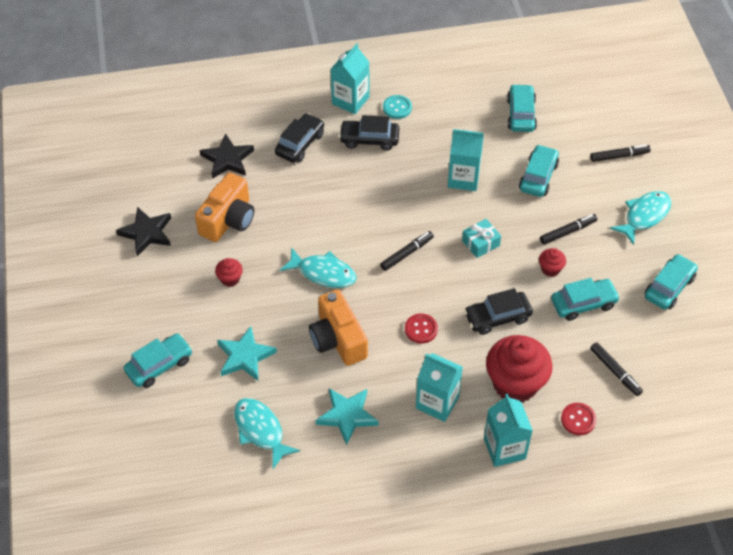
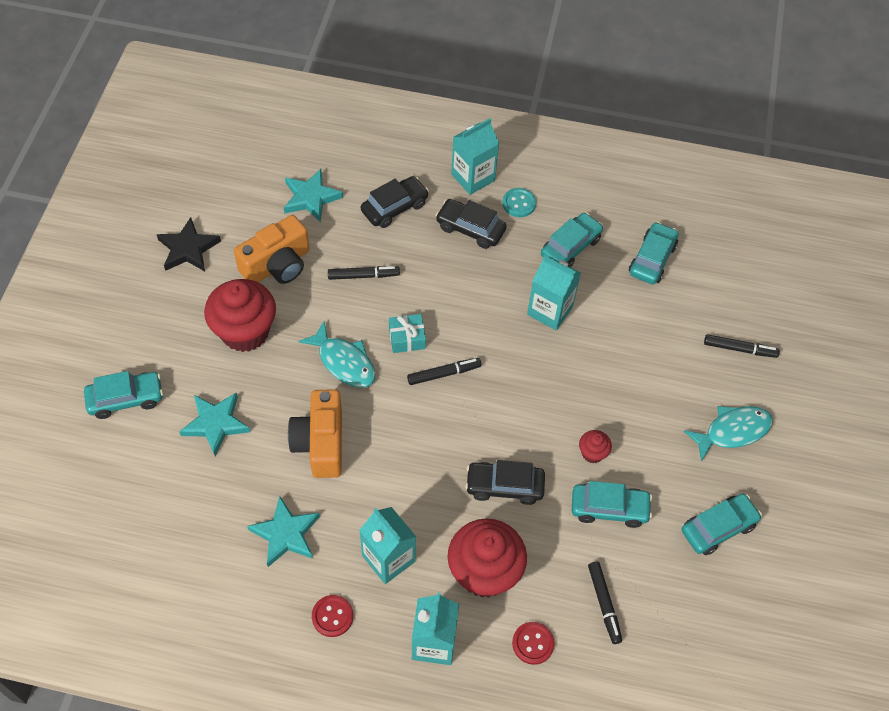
camera: 20 degrees right, 5 degrees up
black star [200,133,254,179] -> turquoise star [284,169,343,223]
red cupcake [215,258,243,287] -> red cupcake [204,279,276,352], size x2.25
turquoise fish [234,398,300,469] -> none
red button [405,314,438,343] -> red button moved to [312,595,353,637]
turquoise gift [462,219,501,258] -> turquoise gift moved to [389,314,426,353]
turquoise car [519,144,559,197] -> turquoise car moved to [541,213,603,267]
black marker [540,214,597,245] -> black marker moved to [328,266,400,280]

